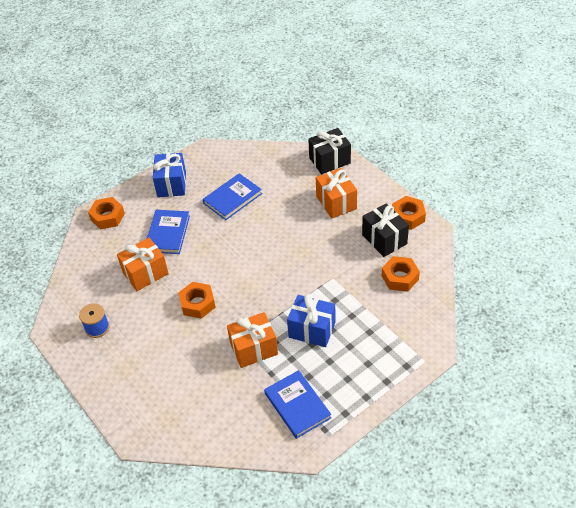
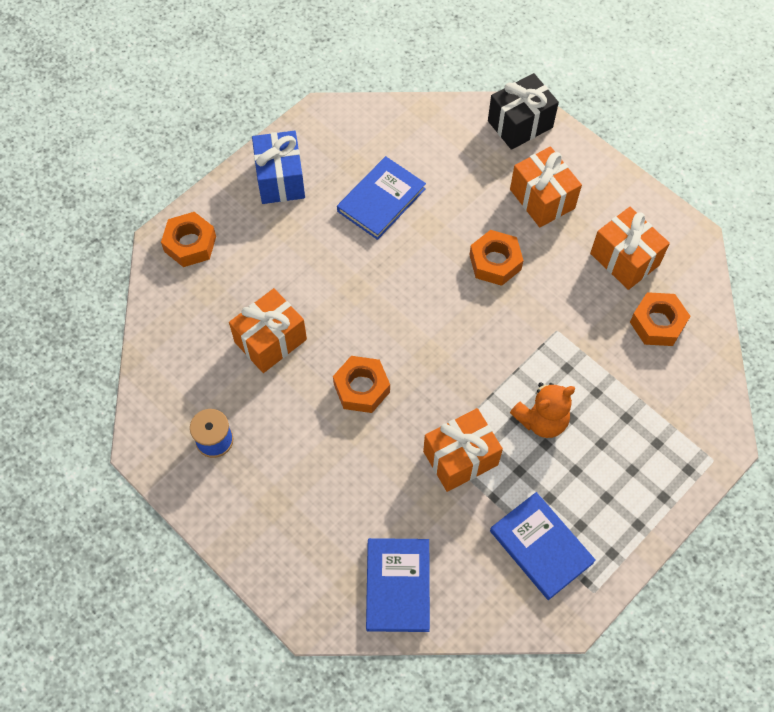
camera: 10 degrees left, 15 degrees up
blue book [147,210,190,254] -> blue book moved to [366,538,430,632]
blue gift [287,294,336,347] -> orange teddy bear [510,383,575,438]
black gift [362,203,409,257] -> orange gift [590,207,670,290]
orange nut [392,196,426,230] -> orange nut moved to [469,230,524,286]

